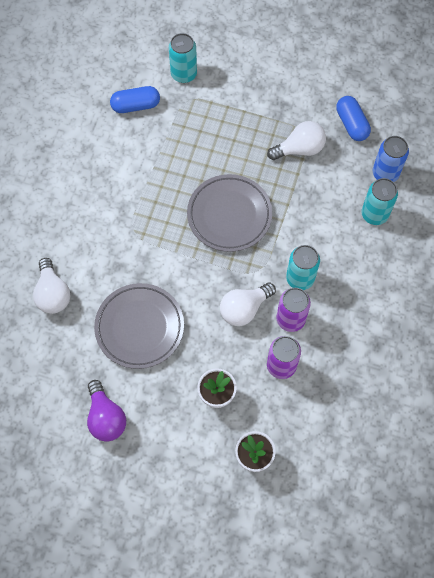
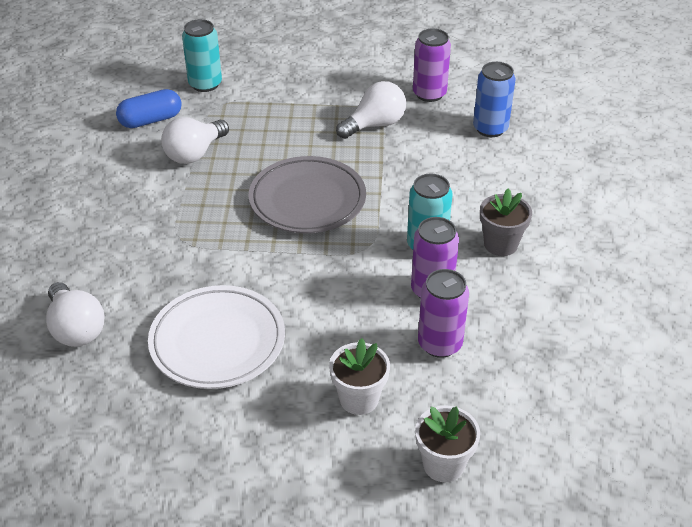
camera: 15 degrees left, 25 degrees down
purple light bulb [87,380,126,442] -> none
grey plate [94,283,184,369] -> white plate [148,285,285,389]
white light bulb [220,283,276,326] -> white light bulb moved to [161,117,229,164]
blue capsule [336,96,371,141] -> purple can [413,28,451,102]
turquoise can [361,178,398,225] -> none
none -> grey flower pot [480,188,532,256]

